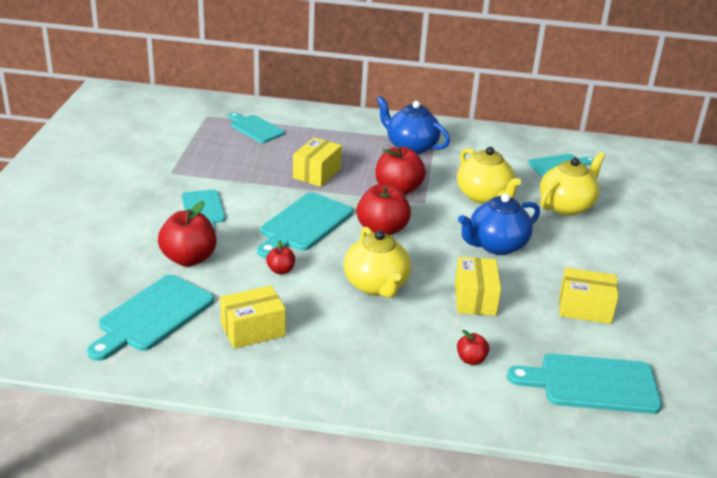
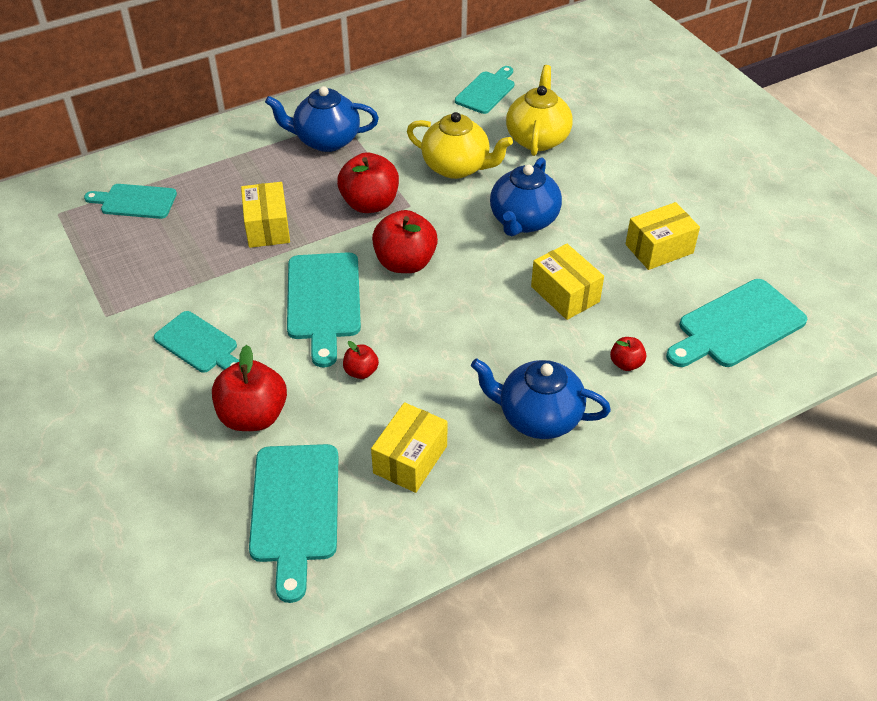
camera: 35 degrees left, 15 degrees up
yellow teapot [344,227,411,298] -> none
none -> blue teapot [471,358,611,439]

